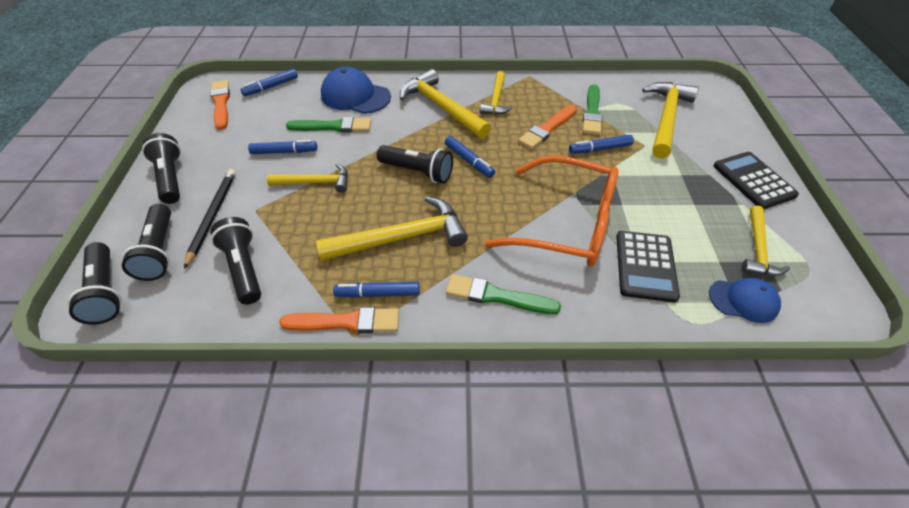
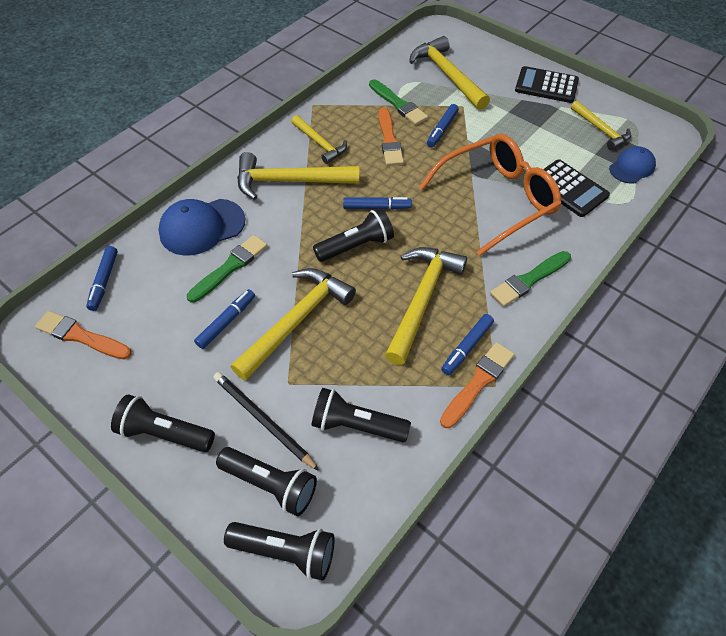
camera: 50 degrees left, 5 degrees up
yellow hammer [267,164,348,193] -> yellow hammer [231,268,356,381], size x1.63

